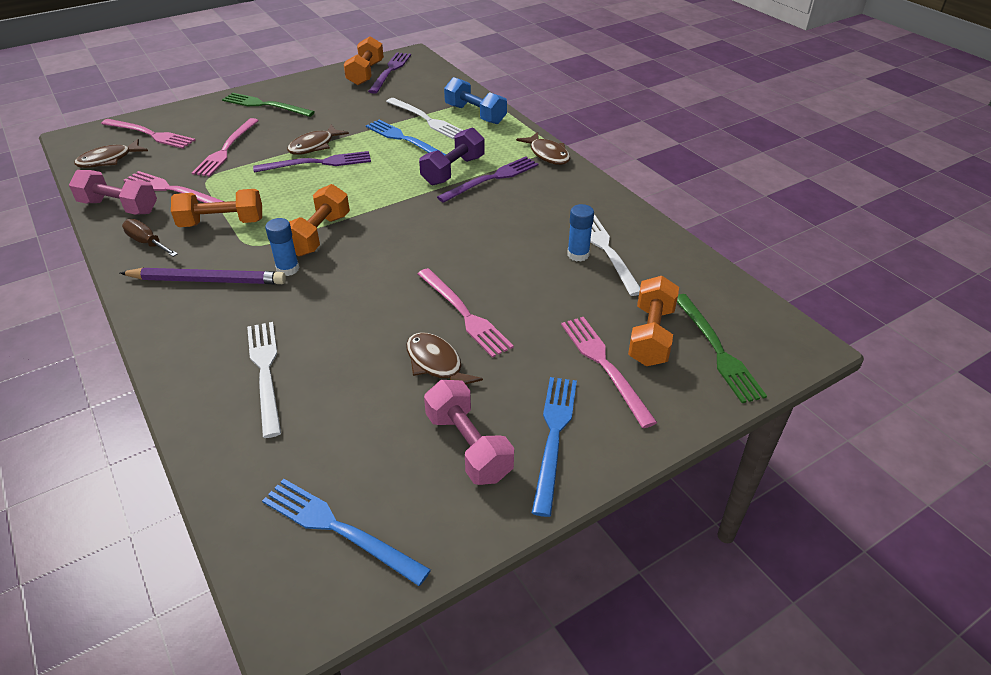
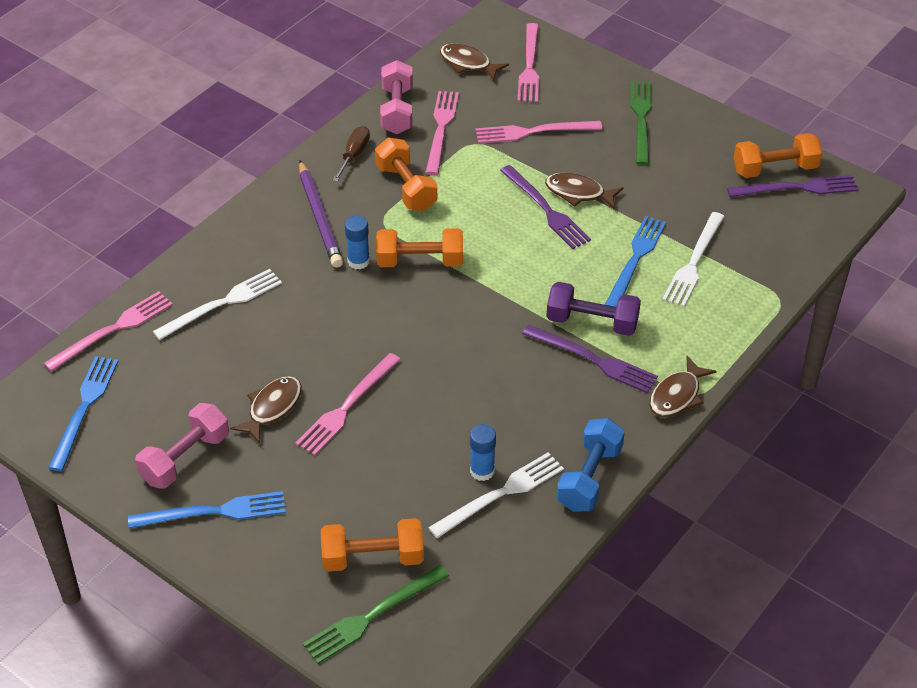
camera: 70 degrees right, 5 degrees up
blue dumbbell [444,77,507,124] -> blue dumbbell moved to [557,418,625,512]
pink fork [561,317,657,428] -> pink fork moved to [44,291,173,372]

